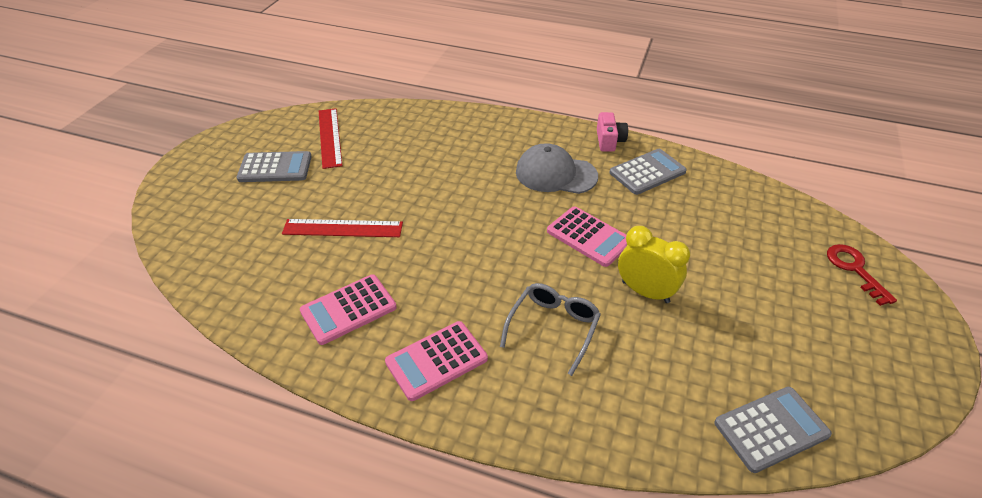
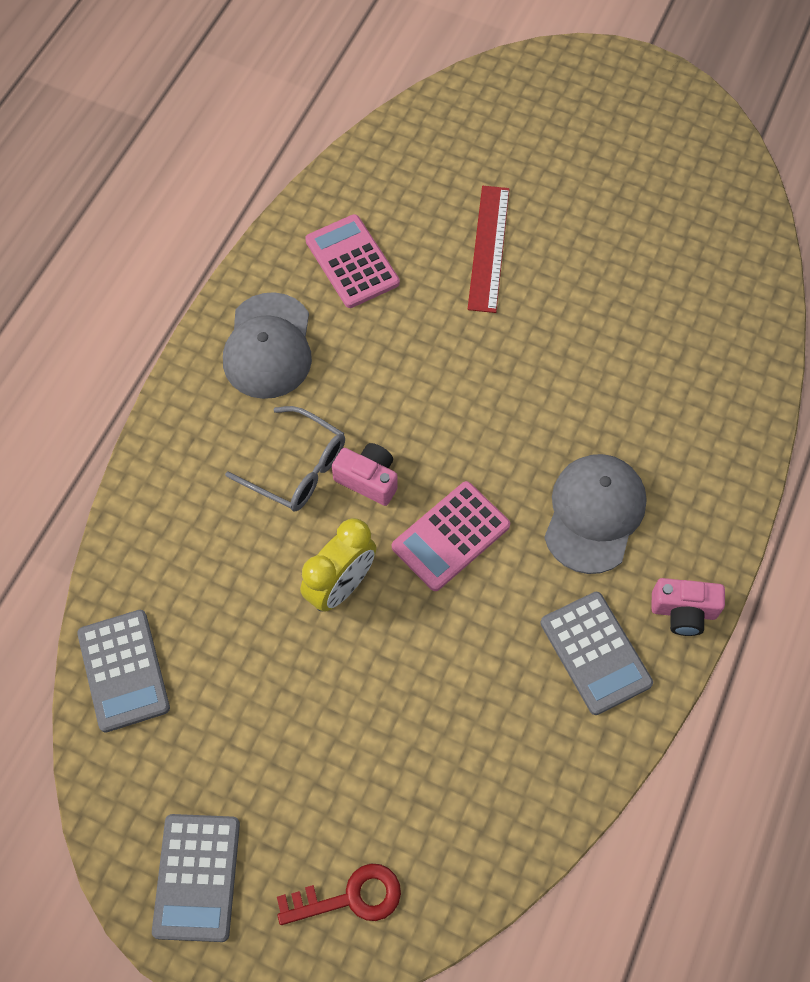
camera: 95 degrees right, 20 degrees up
grey calculator [236,151,312,182] -> grey calculator moved to [152,814,240,942]
red ruler [319,108,343,169] -> none
pink calculator [385,321,488,401] -> grey cap [223,292,312,399]
none -> pink camera [332,443,398,506]

